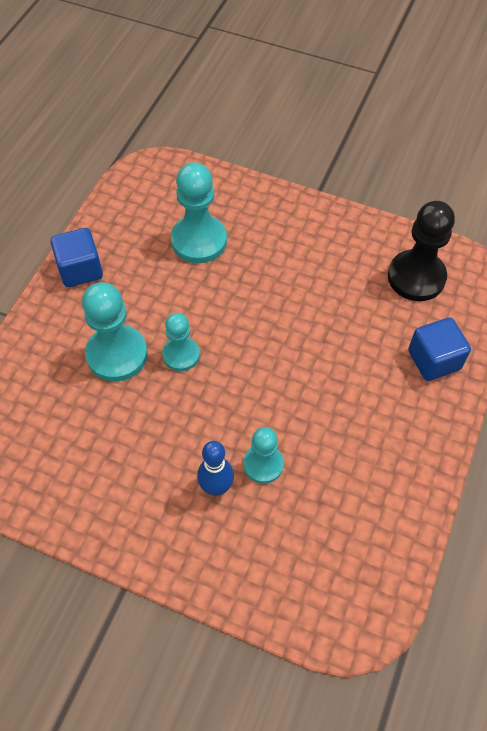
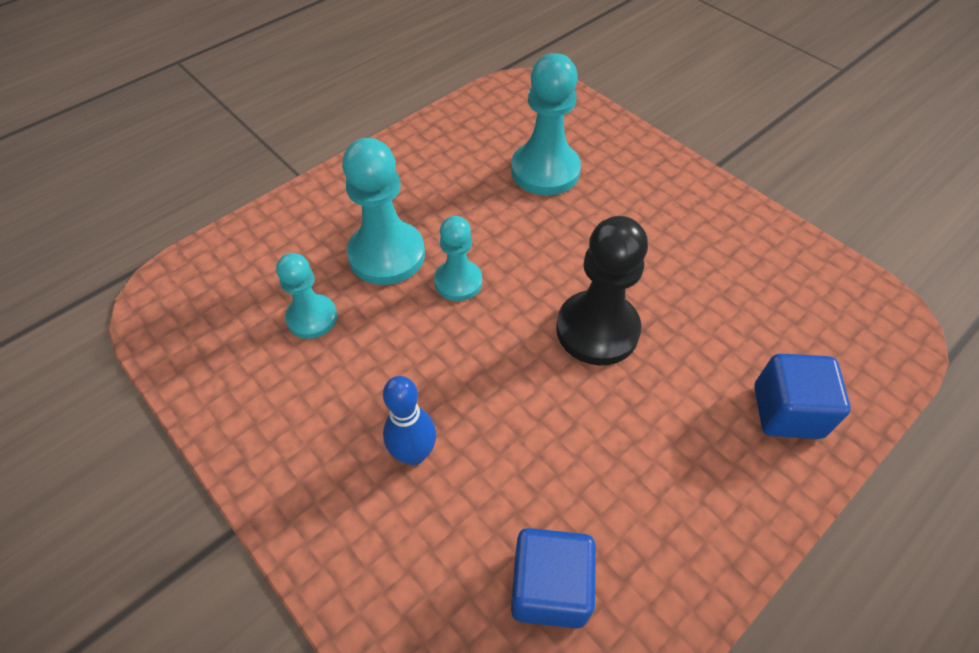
camera: 25 degrees right, 5 degrees down
blue cube [51,228,103,287] -> blue cube moved to [511,528,596,629]
turquoise pawn [243,427,284,484] -> turquoise pawn moved to [276,253,337,339]
black pawn [388,201,455,301] -> black pawn moved to [556,216,648,365]

